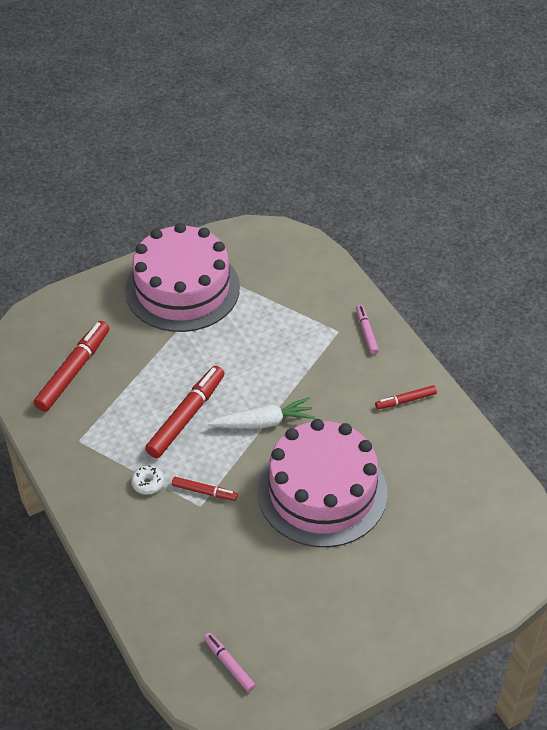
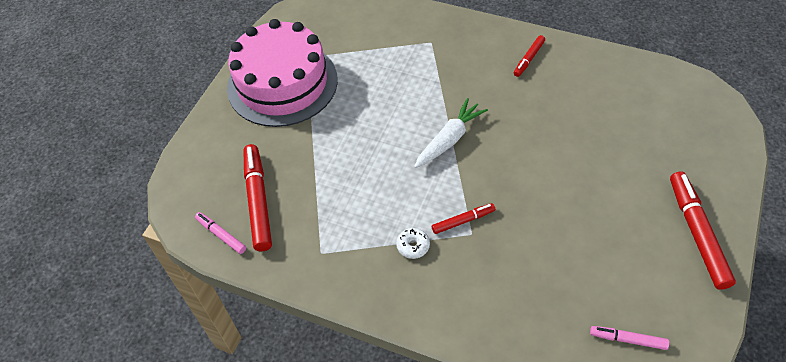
camera: 35 degrees left, 5 degrees up
red marker [145,366,225,458] -> red marker moved to [670,171,736,290]
pink cake [258,419,387,547] -> none
pink marker [356,305,379,355] -> pink marker moved to [195,212,246,254]

